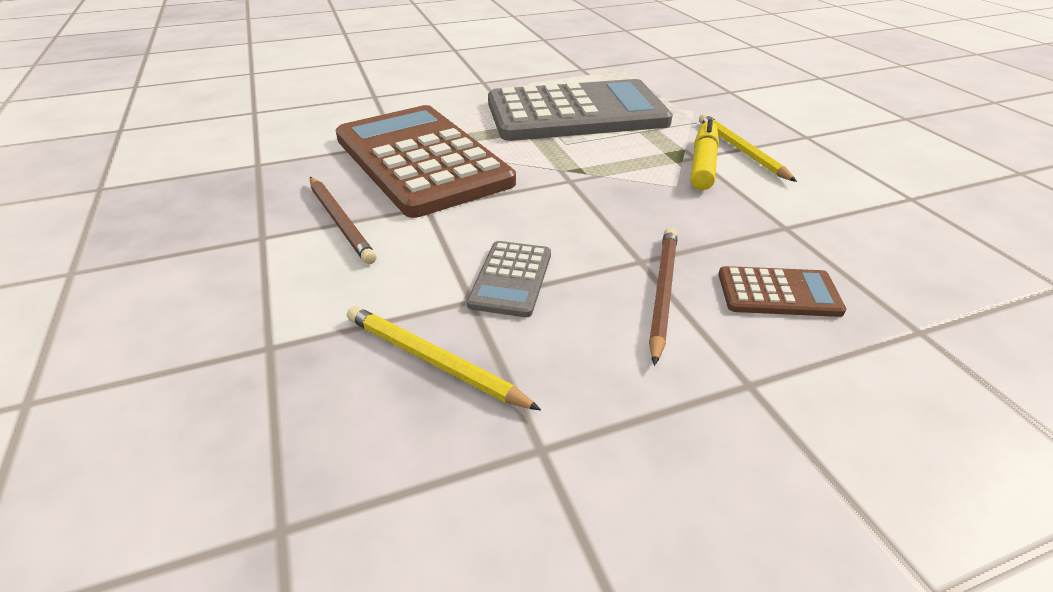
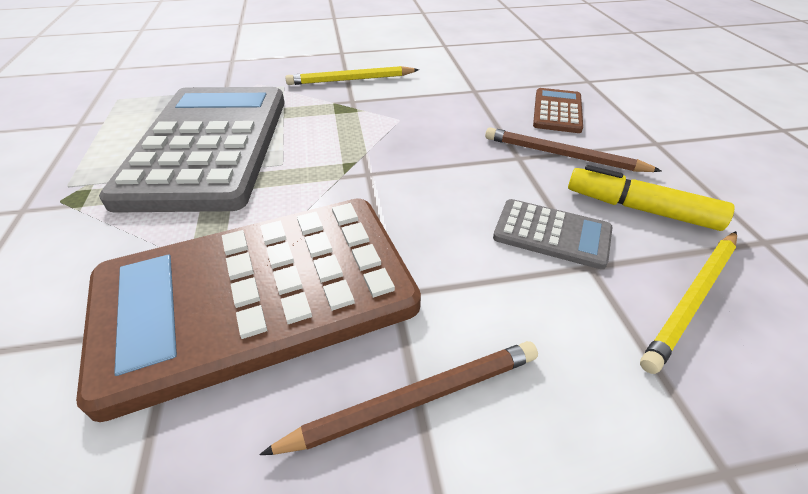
camera: 80 degrees left, 5 degrees up
yellow marker [690,119,719,190] -> yellow marker moved to [568,165,735,231]

